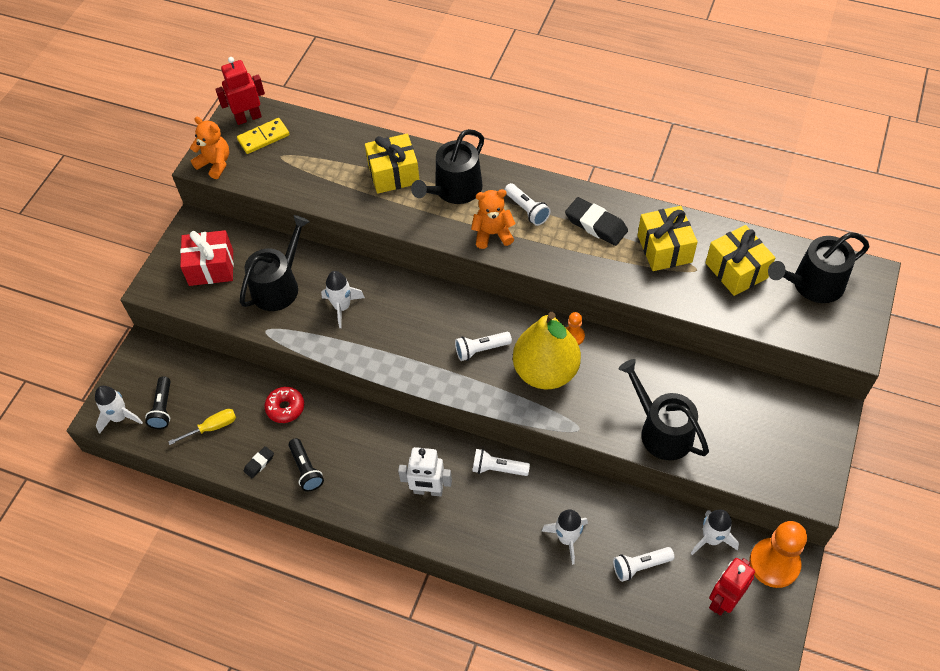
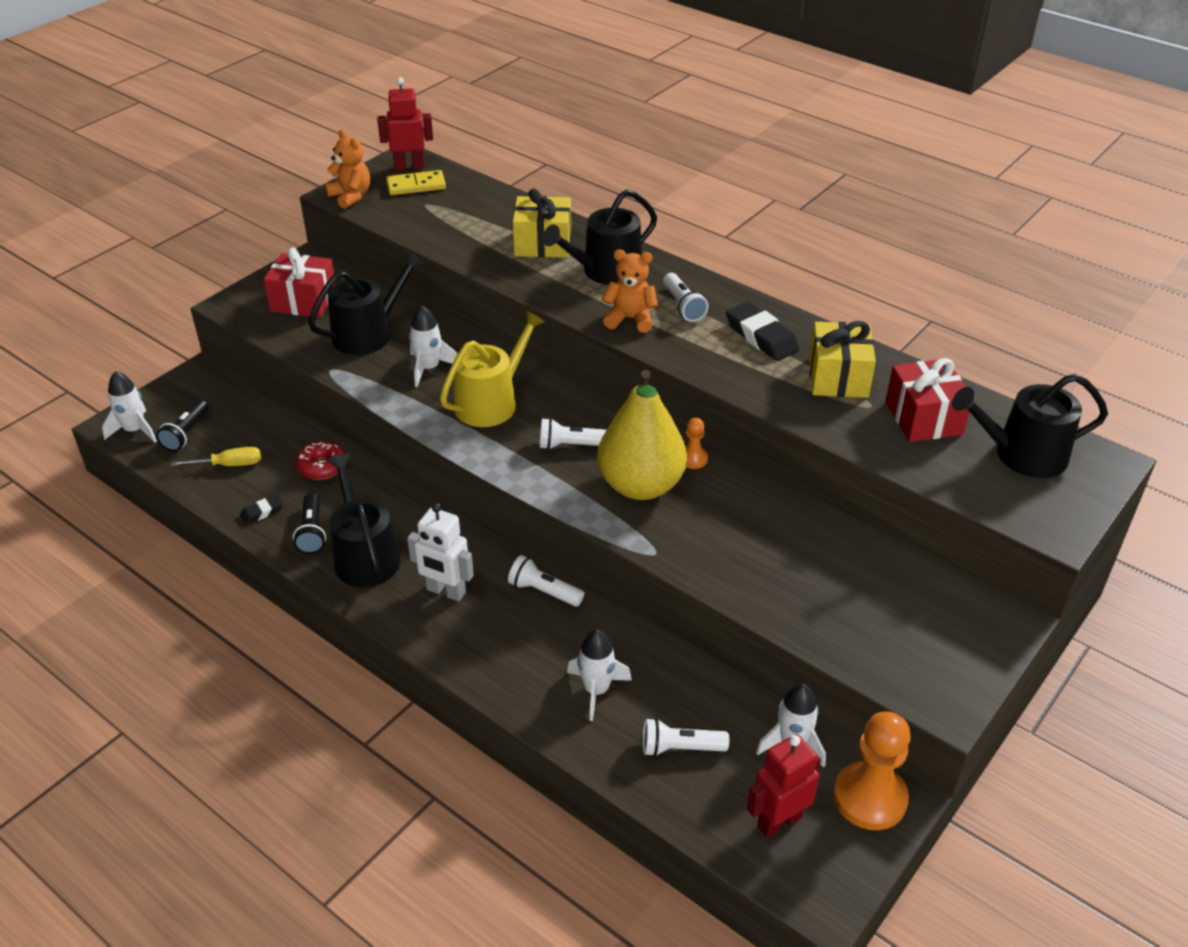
camera: 15 degrees right, 15 degrees down
black watering can [618,359,709,460] -> black watering can moved to [327,454,401,587]
yellow gift [705,225,775,296] -> red gift [885,358,969,442]
none -> yellow watering can [440,310,545,427]

